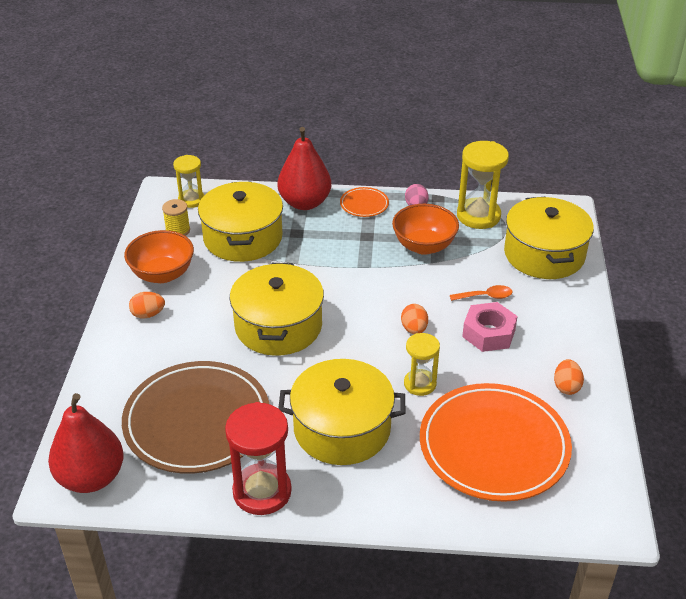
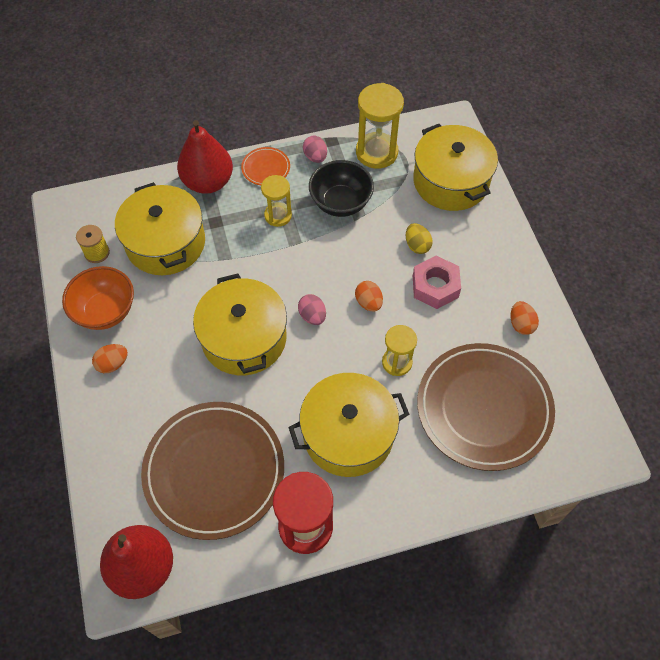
camera: 20 degrees left, 20 degrees up
yellow hourglass [173,155,204,208] -> yellow hourglass moved to [261,175,292,227]
orange bowl [392,204,459,255] -> black bowl [309,160,374,217]
orange plate [420,383,572,502] -> brown plate [417,343,555,471]
orange spoon [450,285,512,301] -> yellow egg [406,223,433,254]
none -> pink egg [298,294,326,325]

